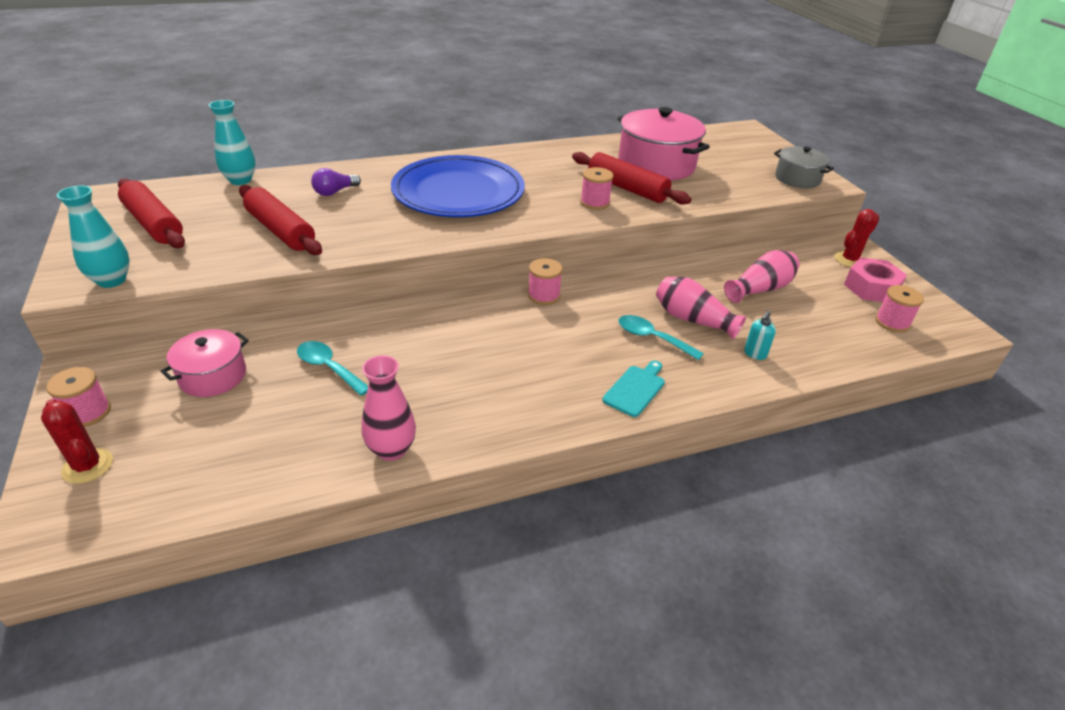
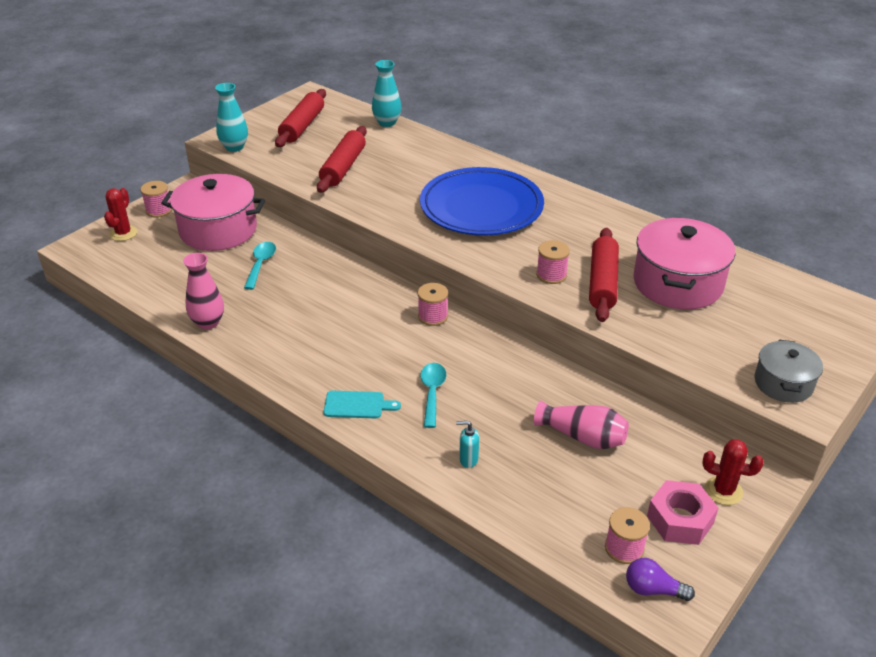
camera: 60 degrees right, 0 degrees up
pink pot [160,329,249,397] -> pink pot [161,174,265,251], size x1.75
purple light bulb [311,168,361,196] -> purple light bulb moved to [626,558,695,601]
pink vase [656,276,746,339] -> none

